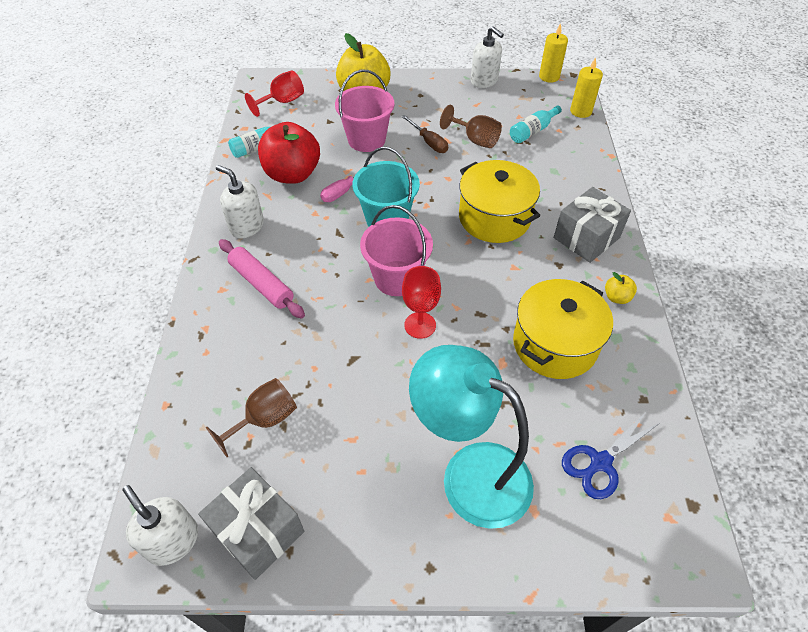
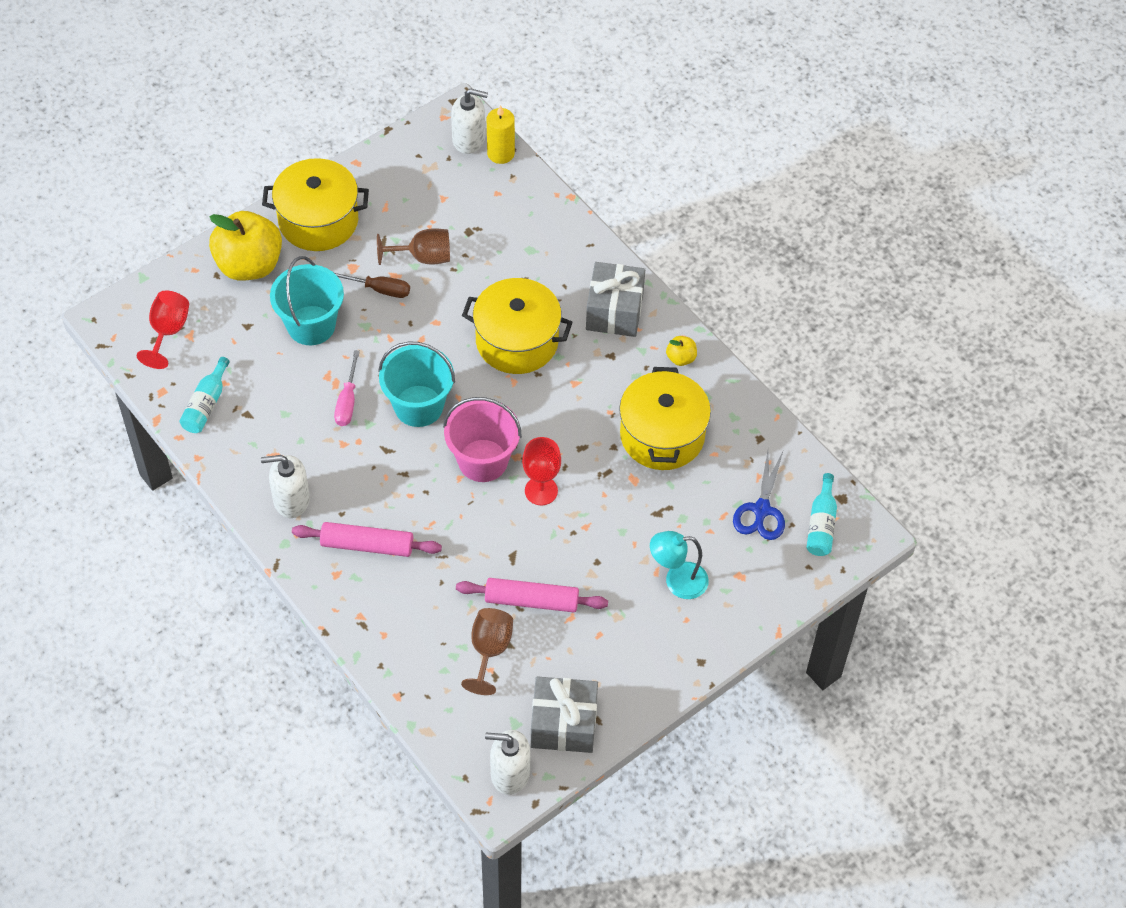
camera: 40 degrees left, 5 degrees up
red apple [258,122,320,184] -> none
pink bucket [335,69,394,152] -> turquoise bucket [270,256,344,345]
turquoise lamp [409,345,534,529] -> turquoise lamp [650,531,709,599], size x0.53
white soap dispenser [471,26,504,88] -> white soap dispenser moved to [451,88,488,154]
turquoise bottle [510,106,562,143] -> turquoise bottle moved to [806,473,837,556]
yellow candle [539,23,568,83] -> none
none -> yellow pot [262,158,369,251]
none -> pink rolling pin [456,578,608,612]

